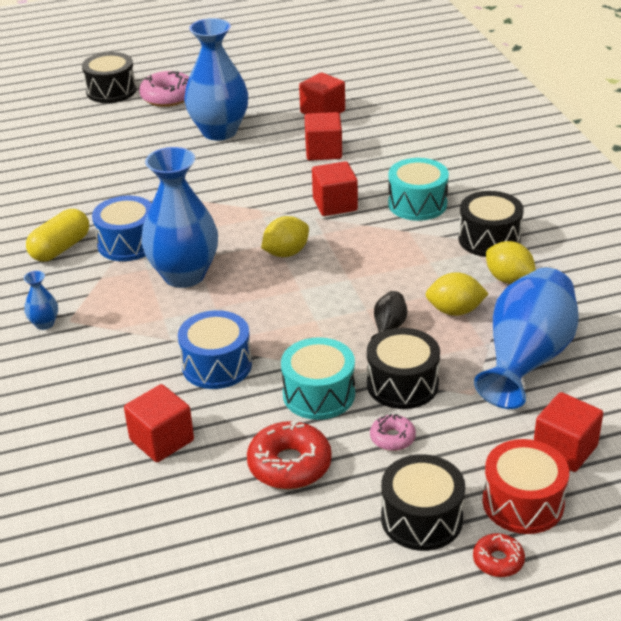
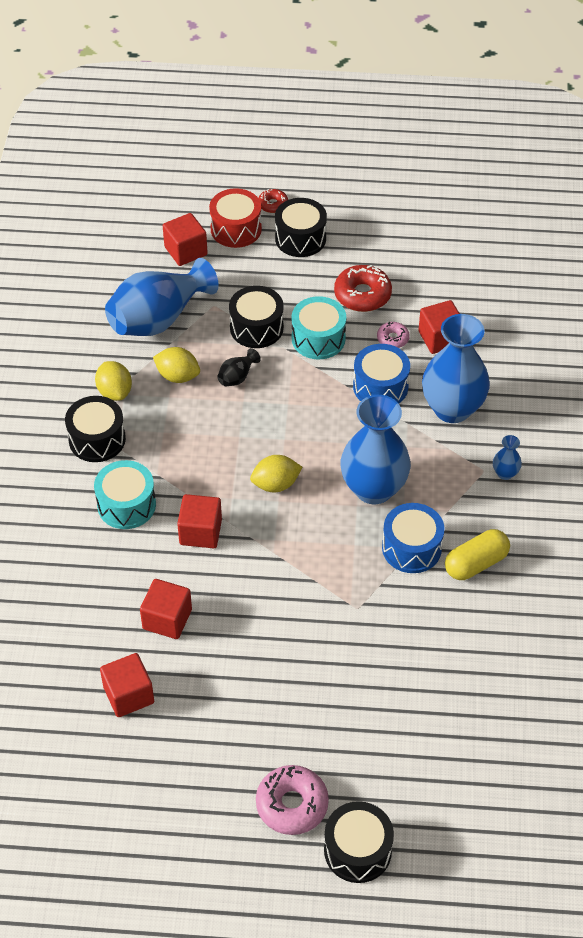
camera: 160 degrees left, 15 degrees up
blue vase [184,18,248,141] -> blue vase moved to [422,314,490,423]
pink donut [370,414,416,451] -> pink donut moved to [377,322,410,348]

